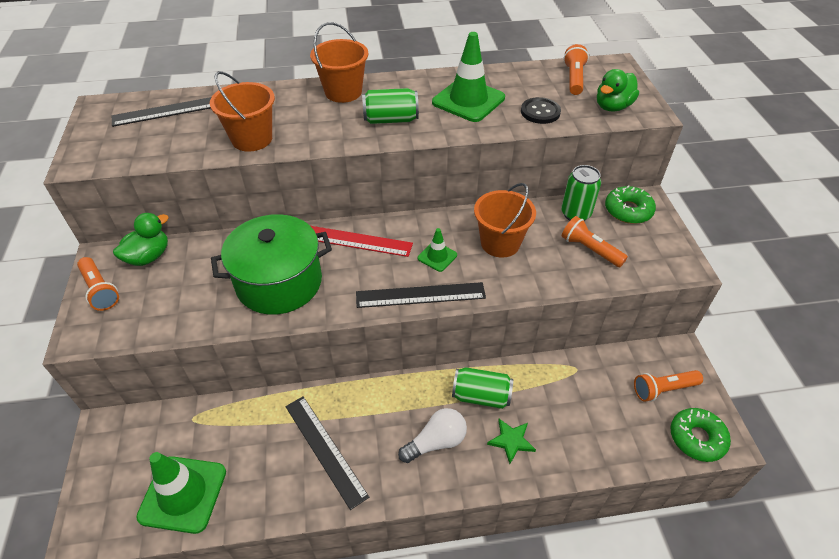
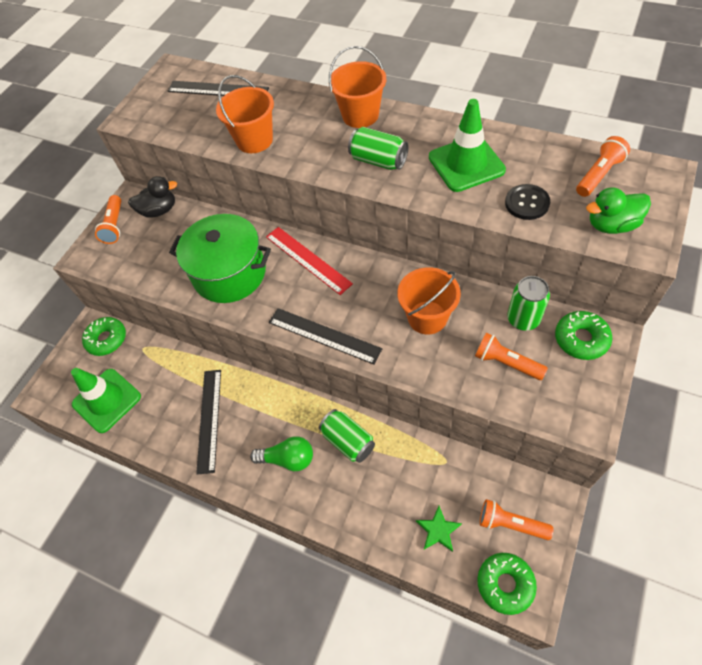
camera: 40 degrees right, 10 degrees up
green duck [113,213,169,266] -> black duck [128,176,177,218]
white light bulb [398,408,467,463] -> green light bulb [250,436,313,471]
green traffic cone [418,228,457,272] -> none
green star [487,419,536,464] -> green star moved to [416,506,462,552]
orange flashlight [562,216,628,267] -> orange flashlight turned 45 degrees counterclockwise [475,333,548,380]
none -> green donut [82,317,126,356]

